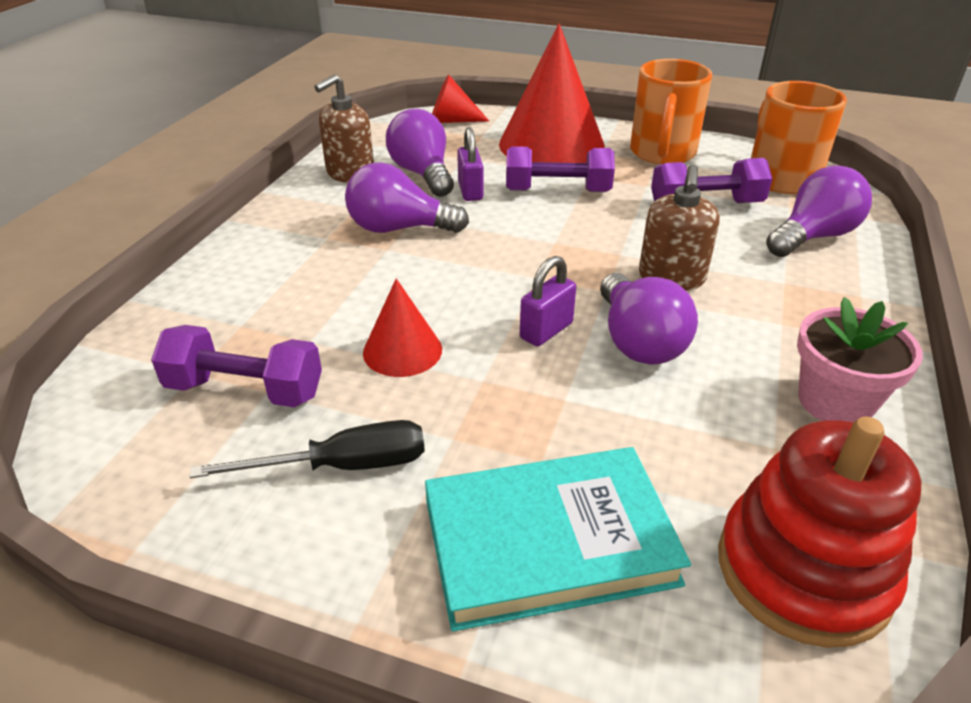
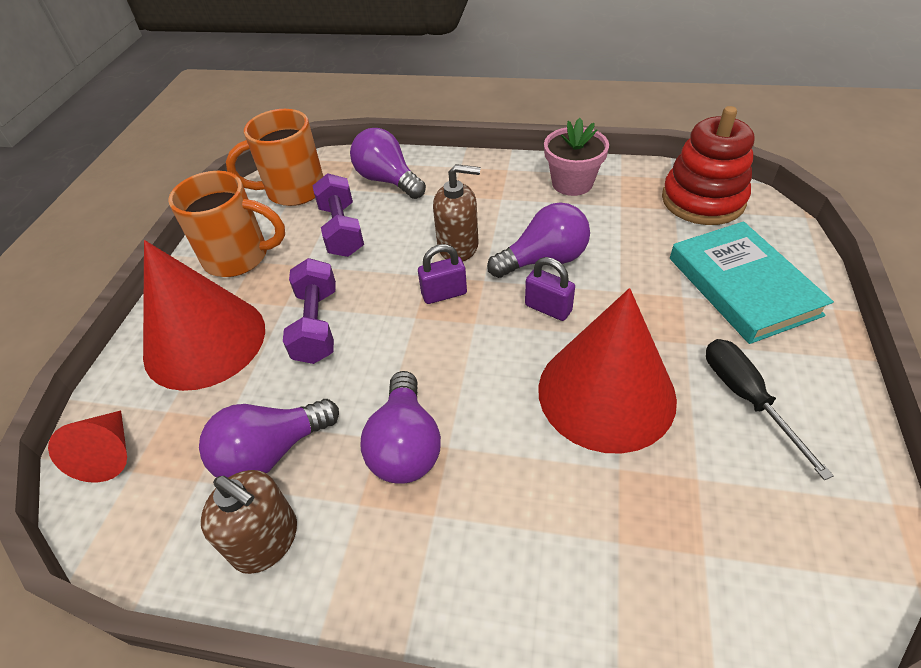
camera: 95 degrees left, 10 degrees up
purple dumbbell [151,325,322,407] -> none
red cone [363,278,442,377] -> red cone [538,288,677,454], size x2.01
purple padlock [457,127,484,201] -> purple padlock moved to [418,244,467,304]

